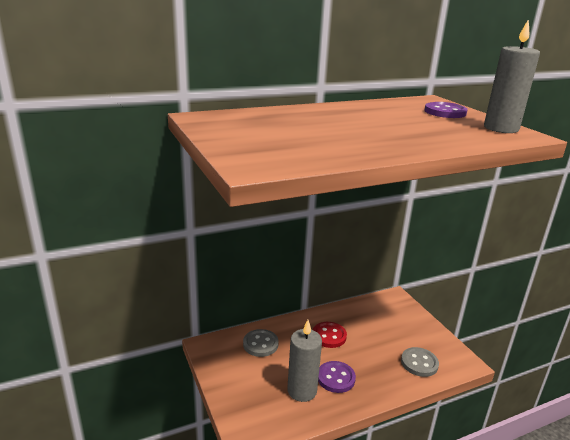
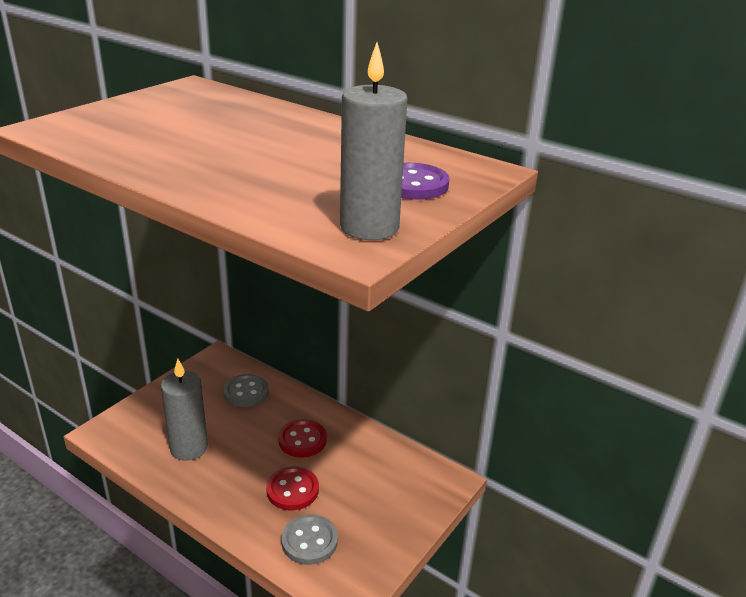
camera: 60 degrees right, 5 degrees up
purple button [318,361,356,393] -> none
none -> red button [266,466,319,510]

